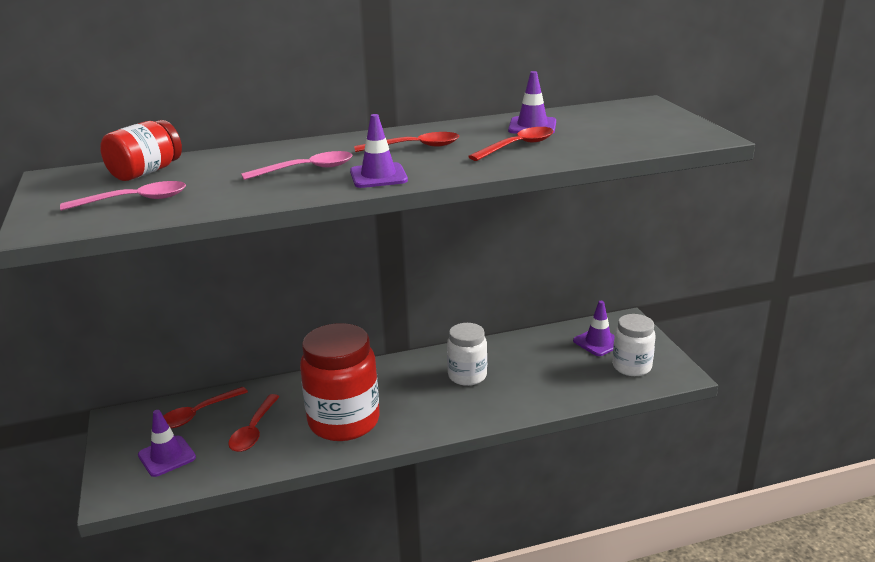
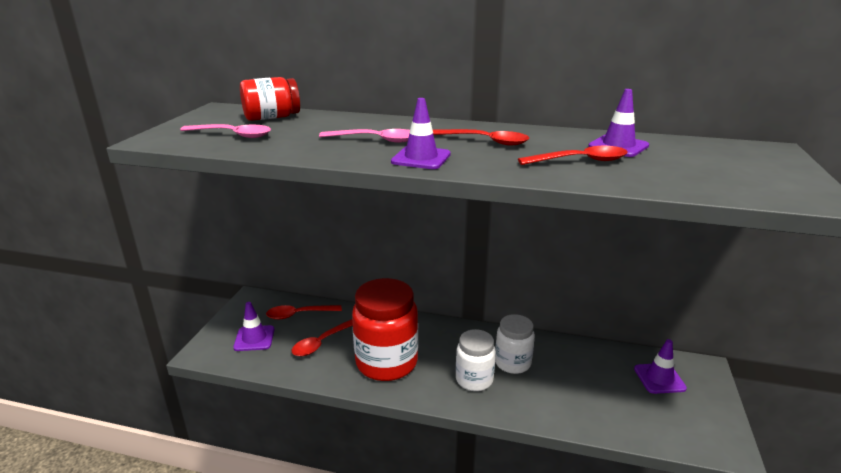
camera: 30 degrees right, 0 degrees up
white jar [613,314,656,376] -> white jar moved to [456,329,496,391]

